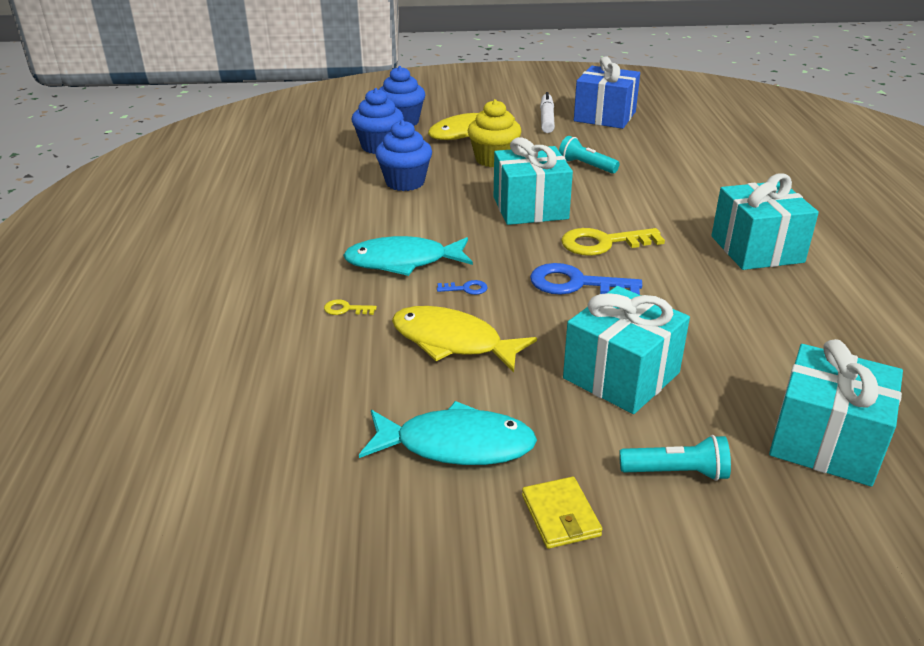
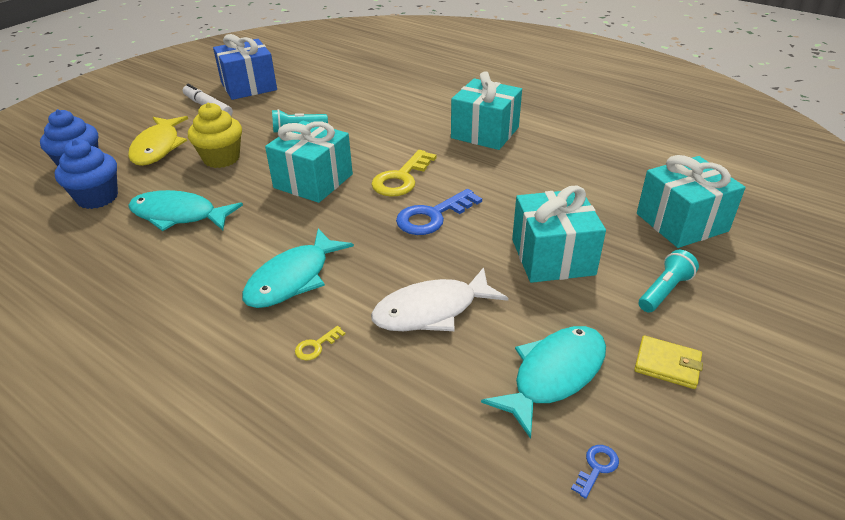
camera: 50 degrees left, 5 degrees up
blue cupcake [375,120,432,191] -> turquoise fish [128,190,243,231]
yellow fish [392,306,537,373] -> white fish [371,267,508,331]
blue key [437,280,488,295] -> blue key moved to [571,445,619,499]

